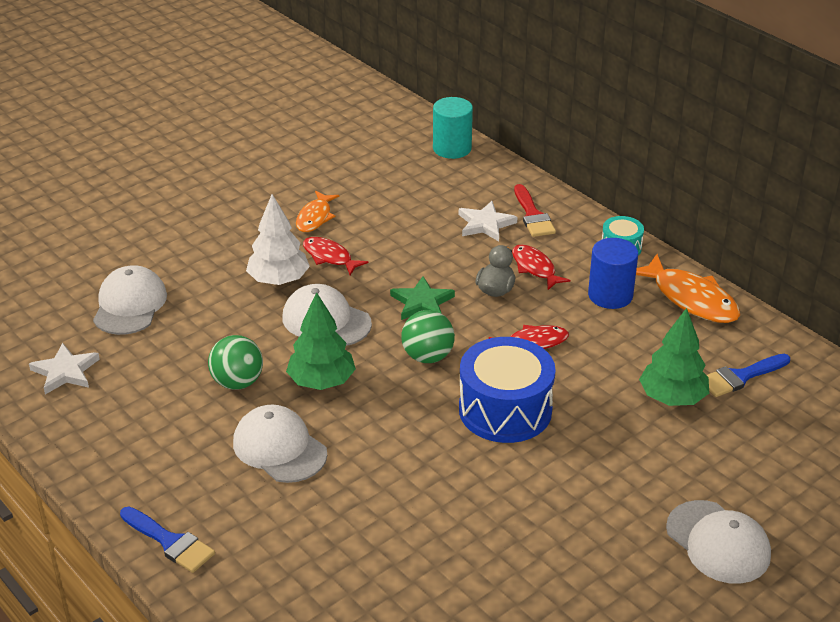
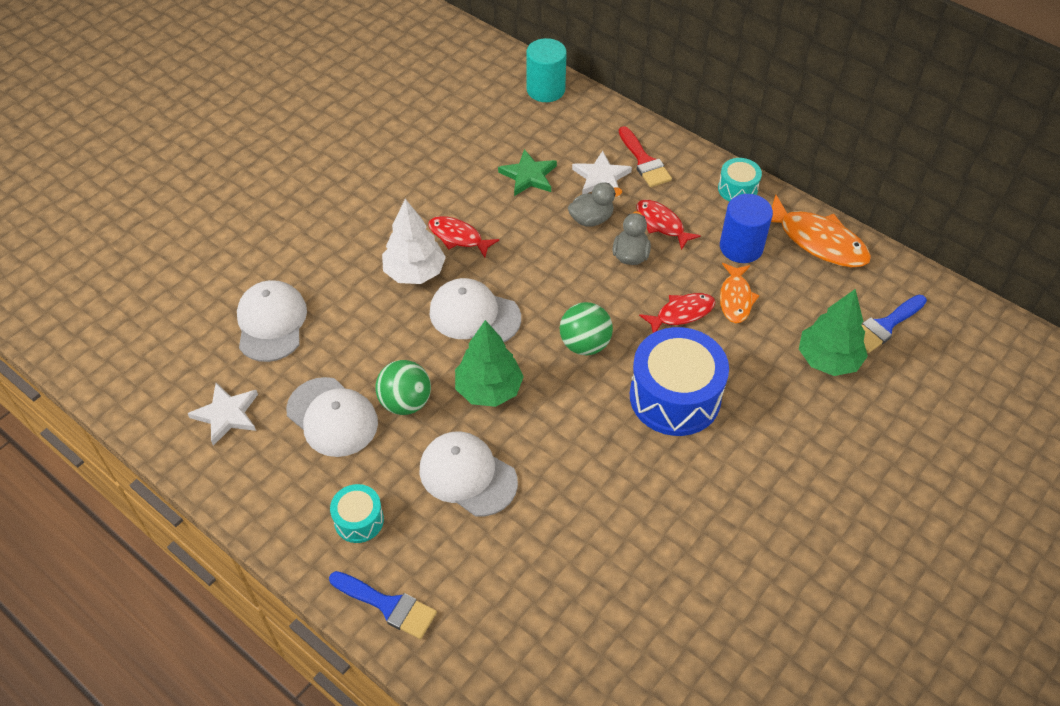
camera: 10 degrees left, 15 degrees up
orange fish [296,191,339,232] -> orange fish moved to [720,263,759,323]
green star [390,276,455,320] -> green star moved to [498,149,557,196]
white cap [666,500,771,584] -> white cap moved to [286,377,378,457]
none -> turquoise drum [330,484,384,543]
none -> grey duck [568,182,622,227]

